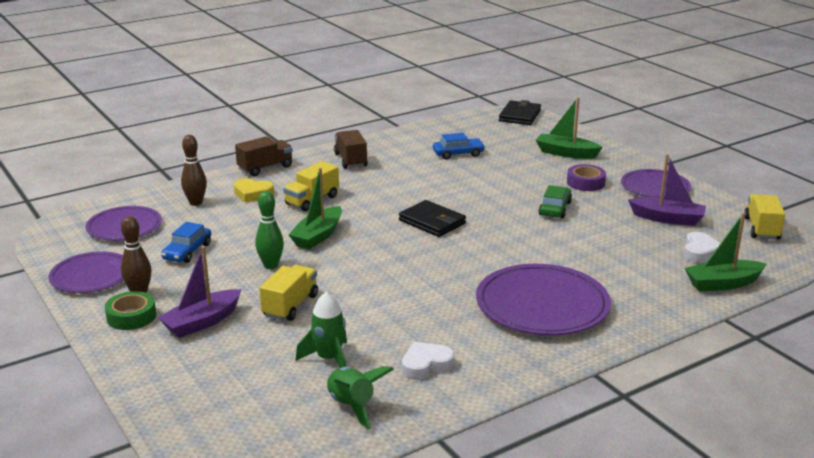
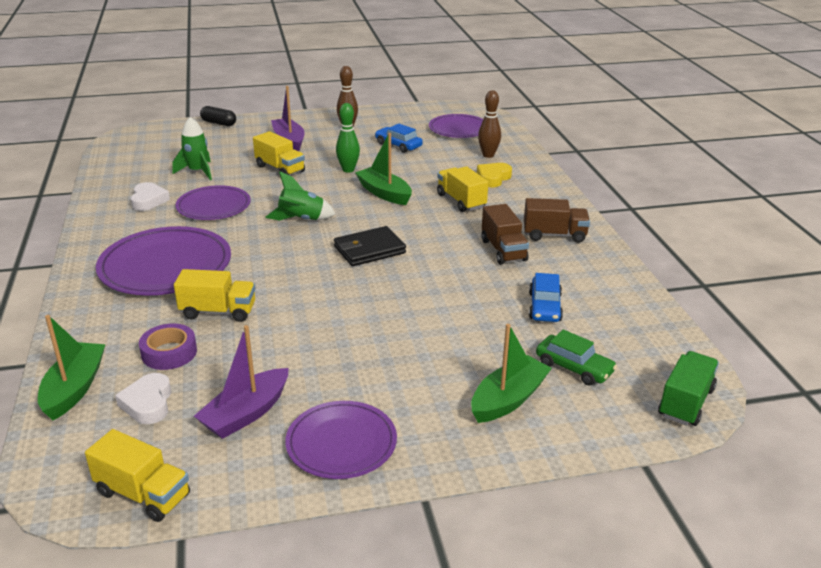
camera: 110 degrees right, 5 degrees up
purple plate [49,251,124,293] -> purple plate moved to [175,185,251,220]
green tape [105,291,156,330] -> none
brown truck [235,136,293,176] -> brown truck moved to [481,204,529,265]
green rocket [327,366,394,430] -> green rocket moved to [265,171,335,220]
black wallet [499,100,541,125] -> green truck [658,351,719,426]
green car [539,185,572,218] -> green car moved to [536,330,617,385]
purple tape [567,164,606,191] -> purple tape moved to [139,323,197,370]
white heart [684,232,720,263] -> white heart turned 45 degrees clockwise [115,373,171,424]
none -> yellow truck [174,269,255,322]
none -> black capsule [200,106,236,126]

